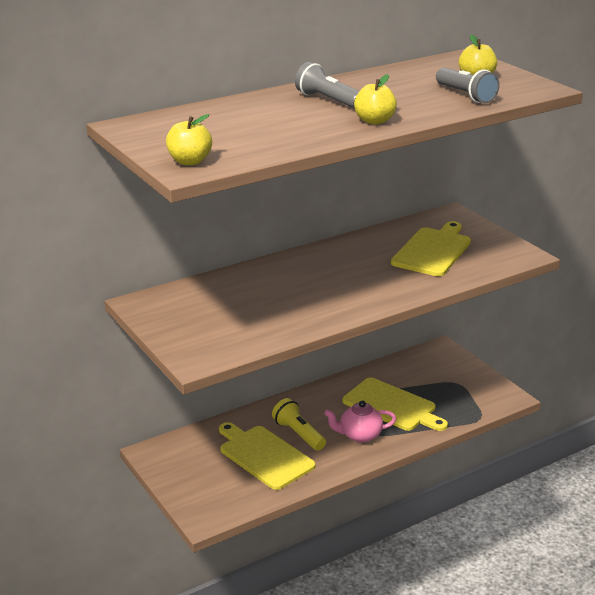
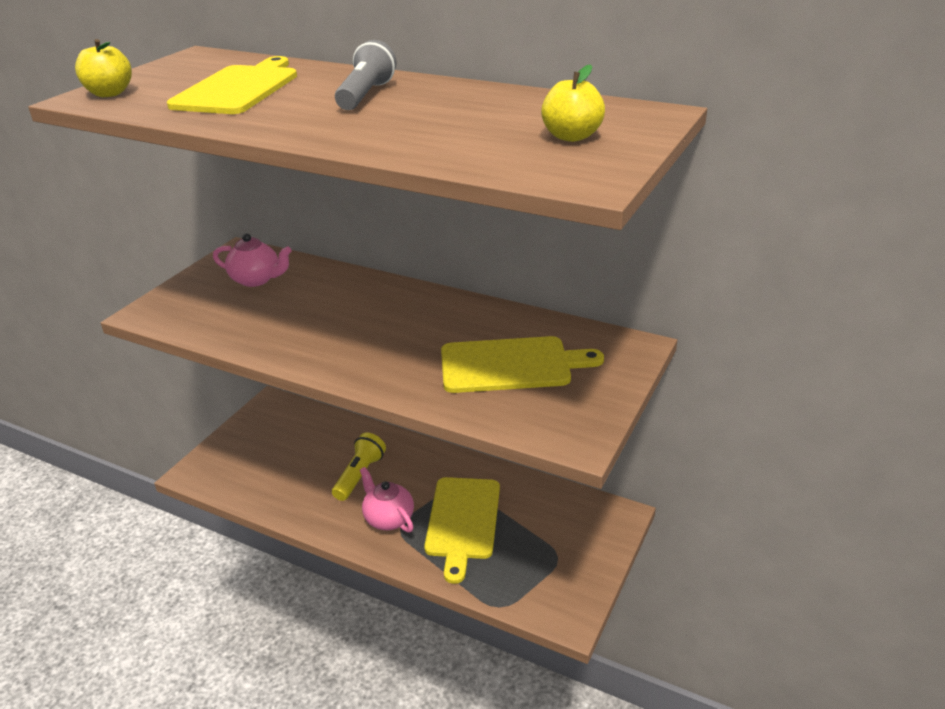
camera: 60 degrees right, 5 degrees up
yellow cutting board [219,422,315,490] -> yellow cutting board moved to [167,56,297,114]
yellow apple [354,74,397,125] -> none
grey flashlight [436,68,500,103] -> none
none -> pink teapot [213,233,292,287]

